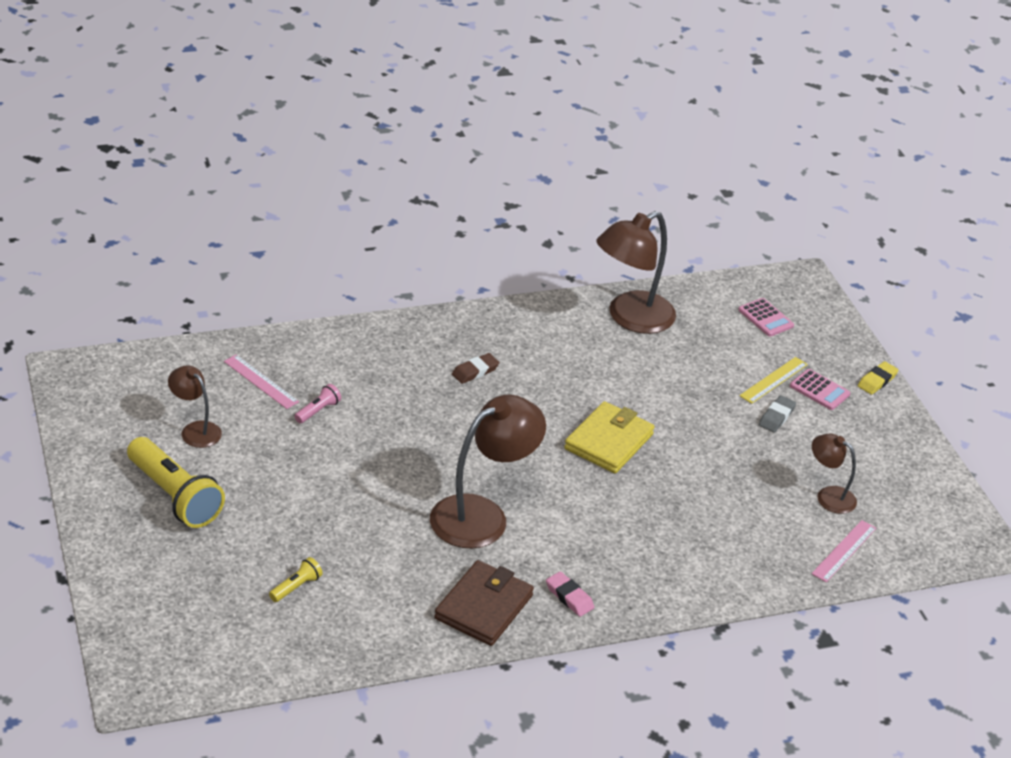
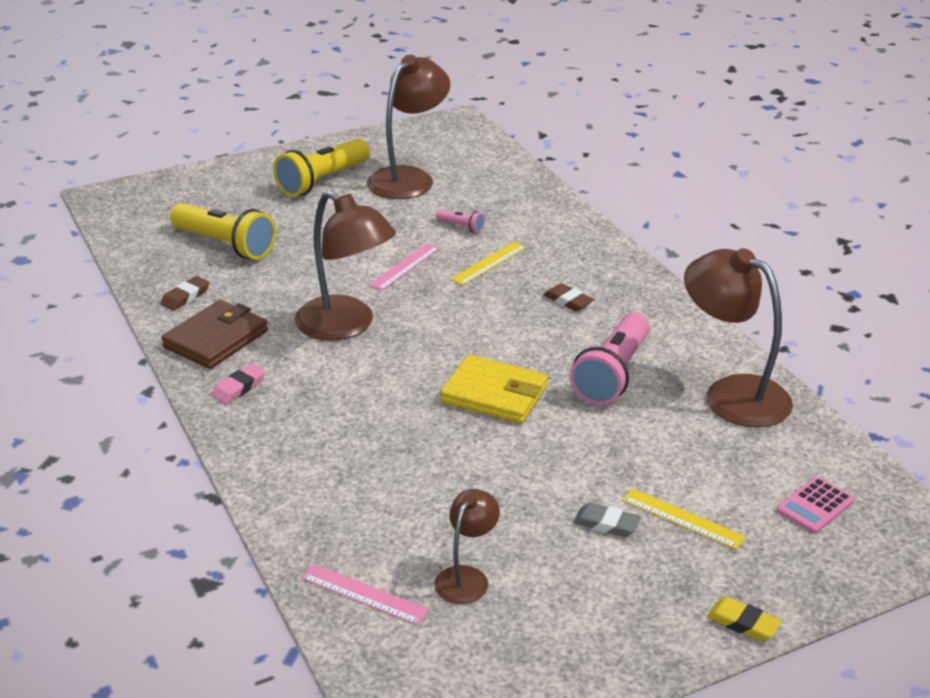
camera: 85 degrees right, 5 degrees down
brown lamp [168,365,222,448] -> brown lamp [367,55,450,199], size x1.87
pink ruler [224,355,299,409] -> pink ruler moved to [368,243,440,291]
yellow flashlight [269,557,323,602] -> yellow flashlight [170,203,276,260], size x2.26
brown wallet [434,560,534,646] -> brown wallet turned 75 degrees counterclockwise [161,300,268,369]
pink calculator [790,369,850,410] -> none
none -> brown eraser [161,276,209,311]
none -> yellow ruler [450,241,527,285]
none -> pink flashlight [570,312,650,405]

